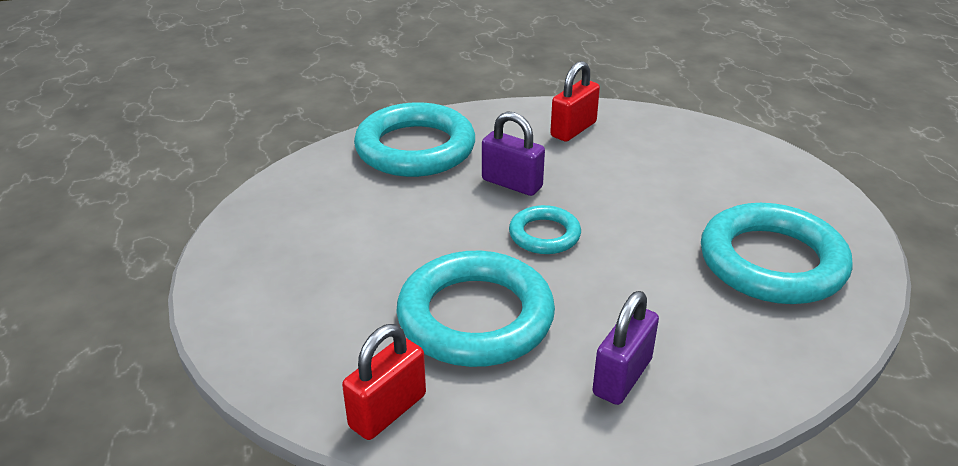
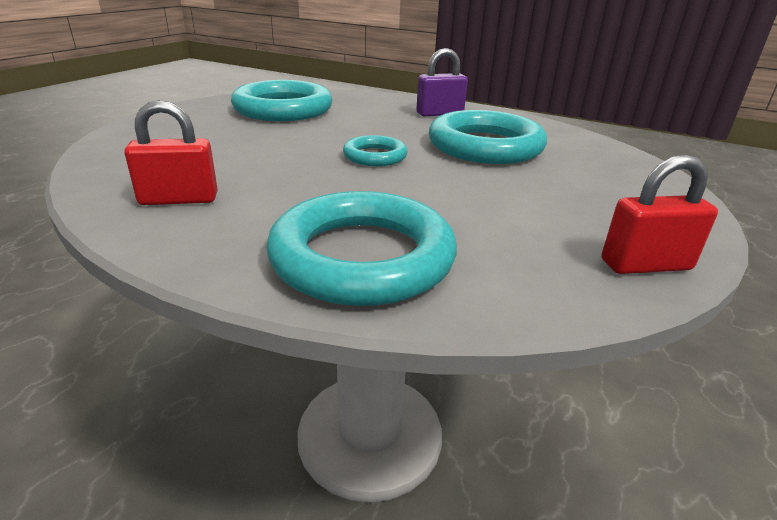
camera: 140 degrees left, 5 degrees down
red padlock [342,324,426,440] -> red padlock moved to [602,154,718,274]
purple padlock [482,111,545,196] -> none

